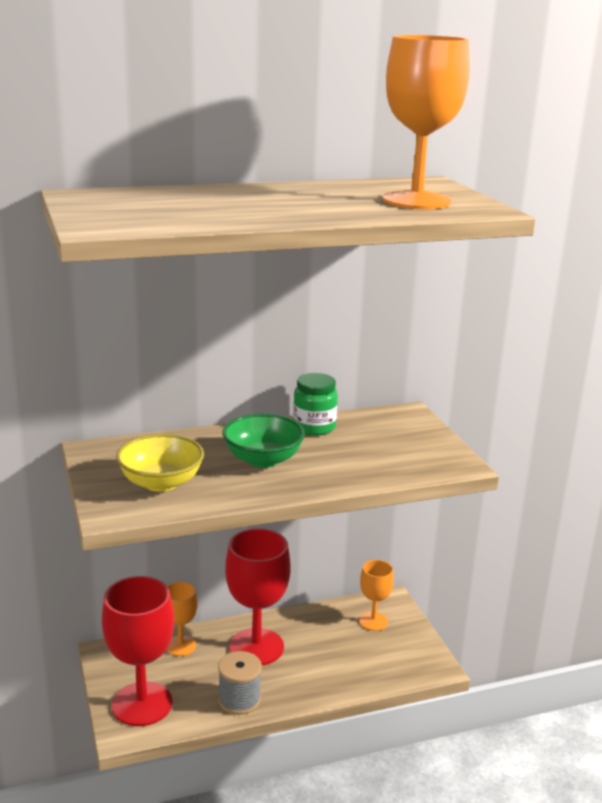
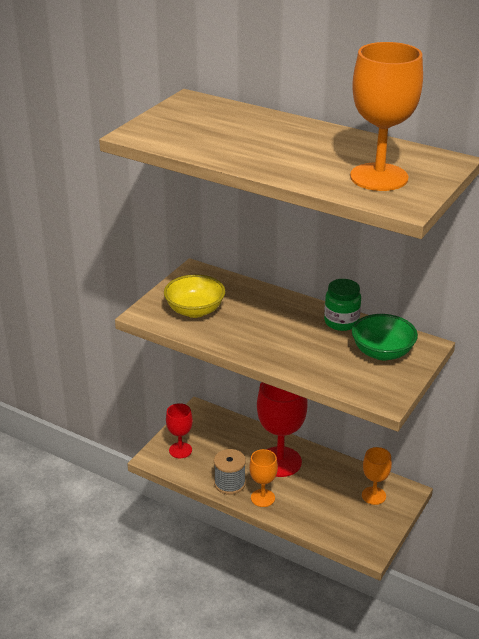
camera: 50 degrees right, 10 degrees up
red goblet [102,576,174,726] -> red goblet [166,403,193,458], size x0.55
orange goblet [167,582,198,656] -> orange goblet moved to [249,449,278,507]
green bowl [222,414,305,468] -> green bowl moved to [352,314,418,360]

